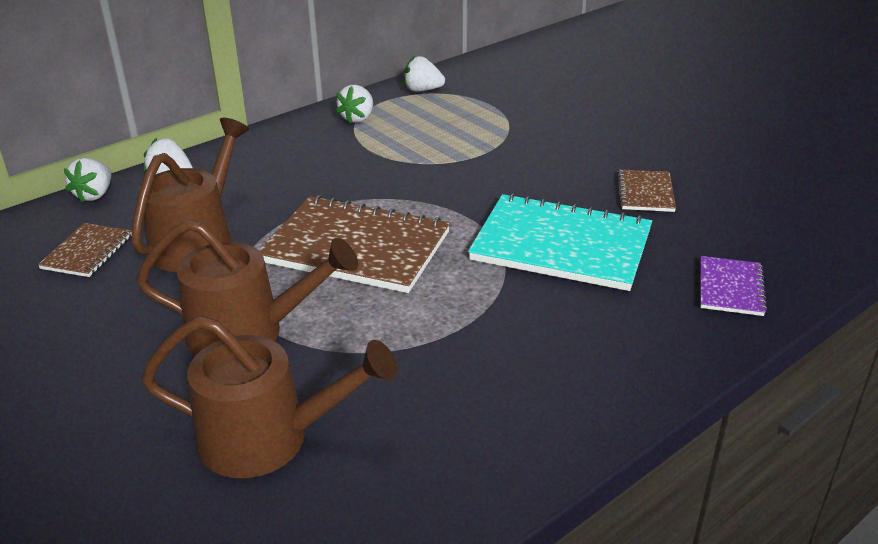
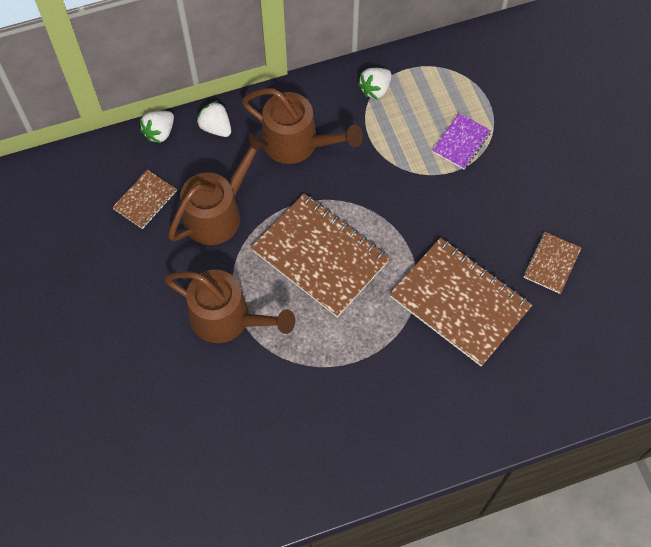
camera: 20 degrees right, 30 degrees up
brown watering can [141,316,398,478] -> brown watering can moved to [242,88,363,164]
white strawberry [404,56,445,92] -> none
turquoise notebook [468,193,652,291] -> brown notebook [390,237,532,366]
purple notebook [700,256,767,316] -> purple notebook moved to [432,113,491,169]

